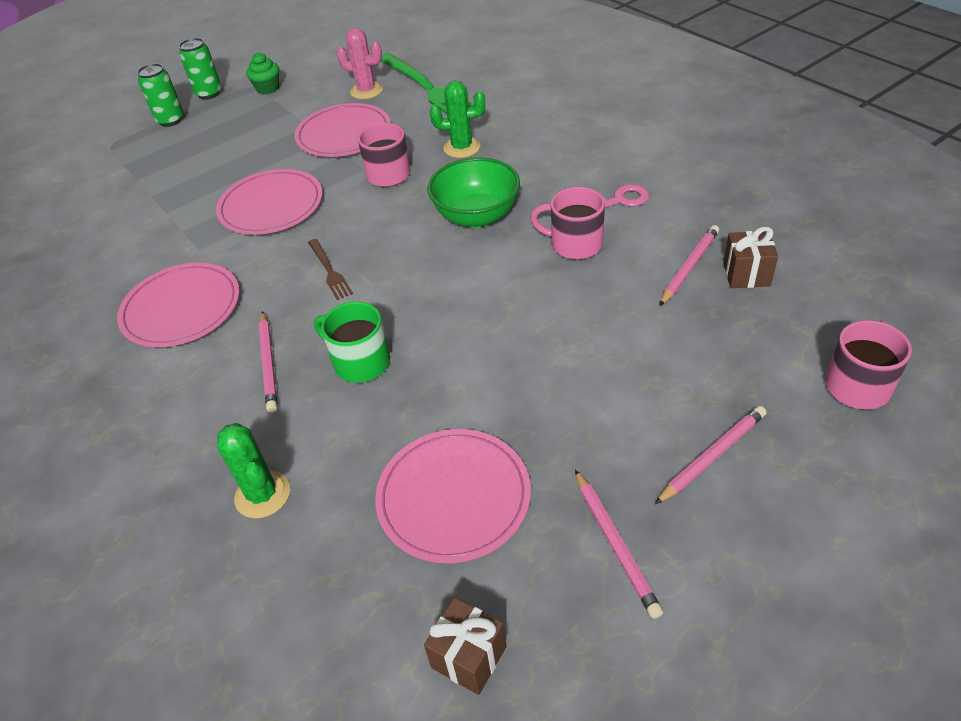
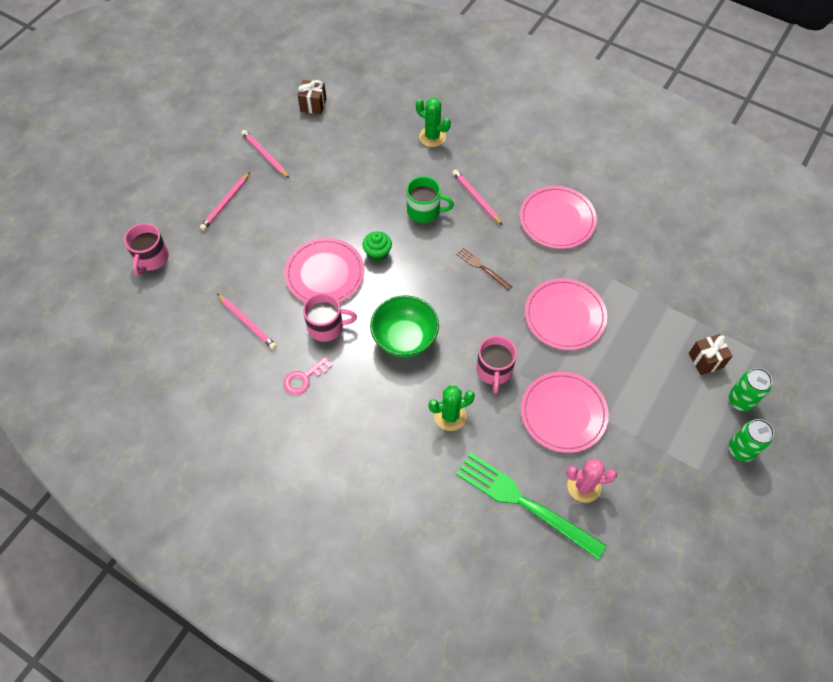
camera: 155 degrees right, 15 degrees up
green cupcake [246,52,279,95] -> green cupcake moved to [362,231,392,262]
pink plate [375,429,531,563] -> pink plate moved to [284,238,364,302]
pink pencil [659,225,719,306] -> pink pencil turned 60 degrees counterclockwise [217,294,277,350]
brown gift [723,227,778,288] -> brown gift moved to [689,334,733,375]

